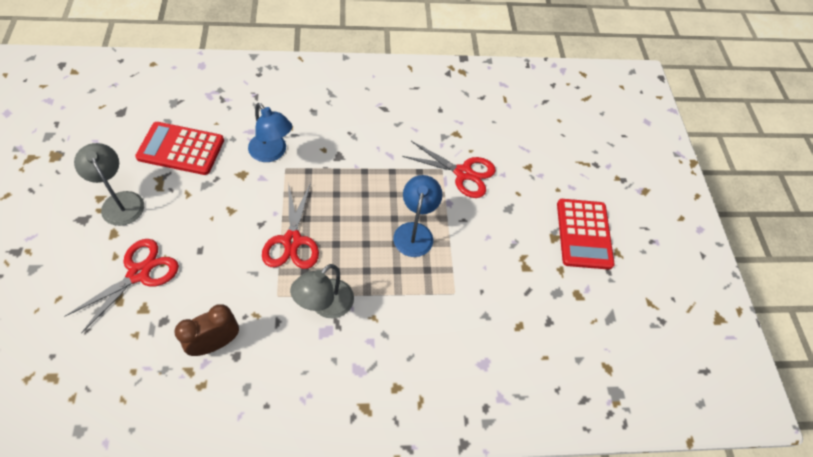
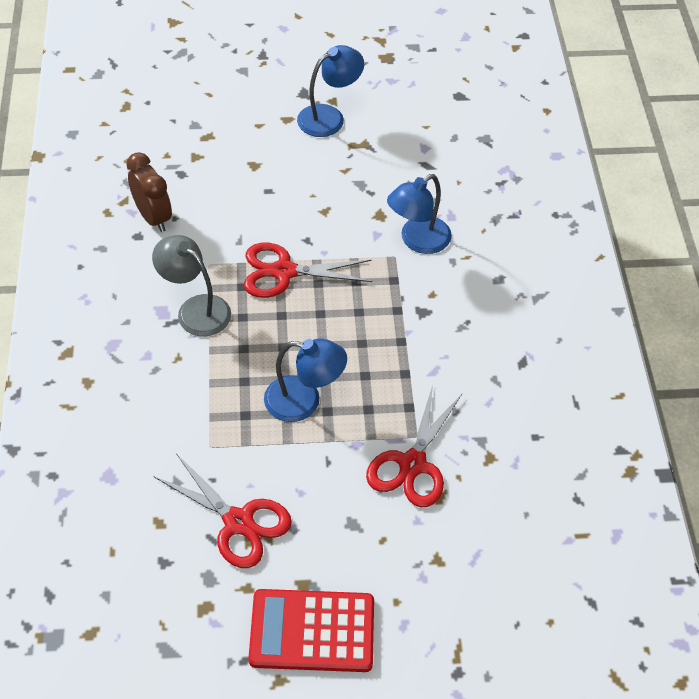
camera: 95 degrees right, 5 degrees down
red scissors [65,239,179,334] -> red scissors moved to [153,453,292,568]
grey lamp [74,143,144,226] -> blue lamp [297,45,364,137]
red calculator [135,122,224,175] -> none

